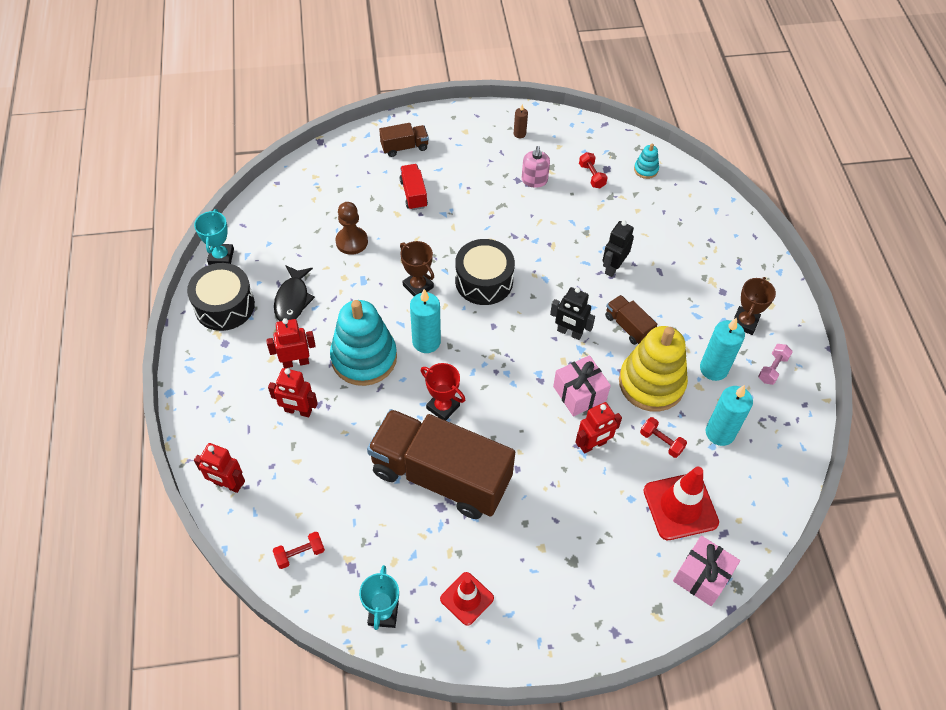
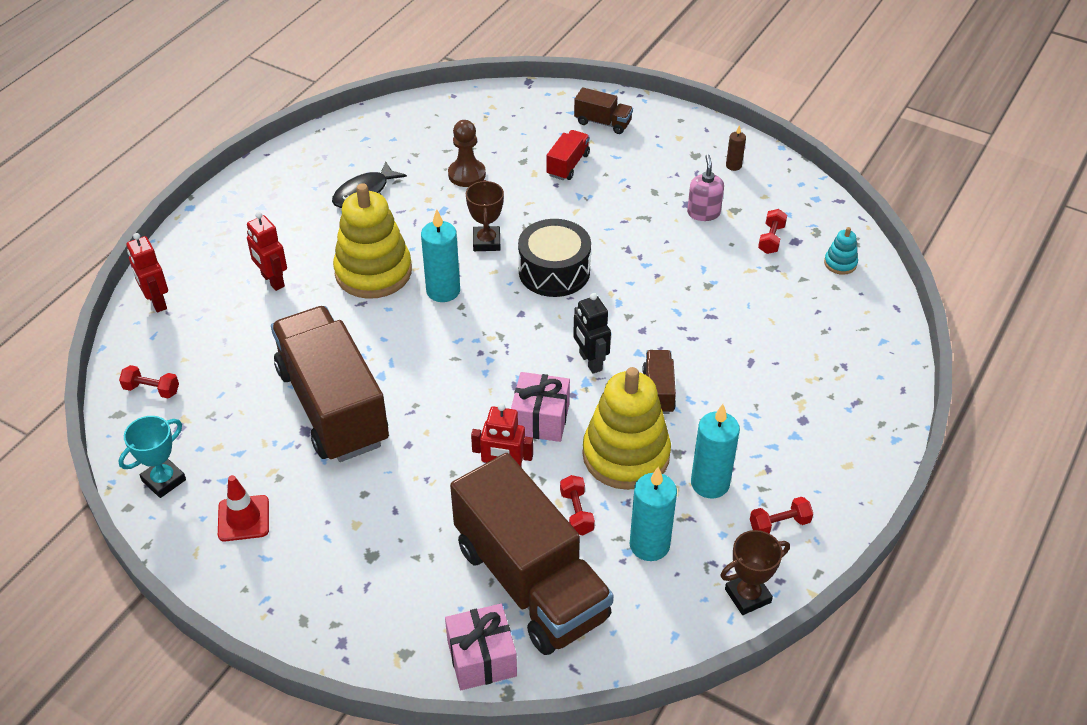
camera: 40 degrees right, 10 degrees down
black drum [187,263,255,331] -> none
turquoise trophy [194,209,234,265] -> none
red robot [266,318,316,368] -> none
turquoise stacking toy [330,300,397,386] -> yellow stacking toy [333,183,412,299]
red trophy [421,363,465,421] -> none
pink soap dispenser [522,146,550,188] -> pink soap dispenser turned 135 degrees clockwise [687,154,724,221]
black robot [602,220,634,277] -> none
red traffic cone [644,467,719,540] -> brown truck [450,453,614,655]
brown trophy [734,277,776,335] -> brown trophy moved to [721,530,790,615]
pink dumbbell [758,344,793,385] -> red dumbbell [750,497,813,533]

